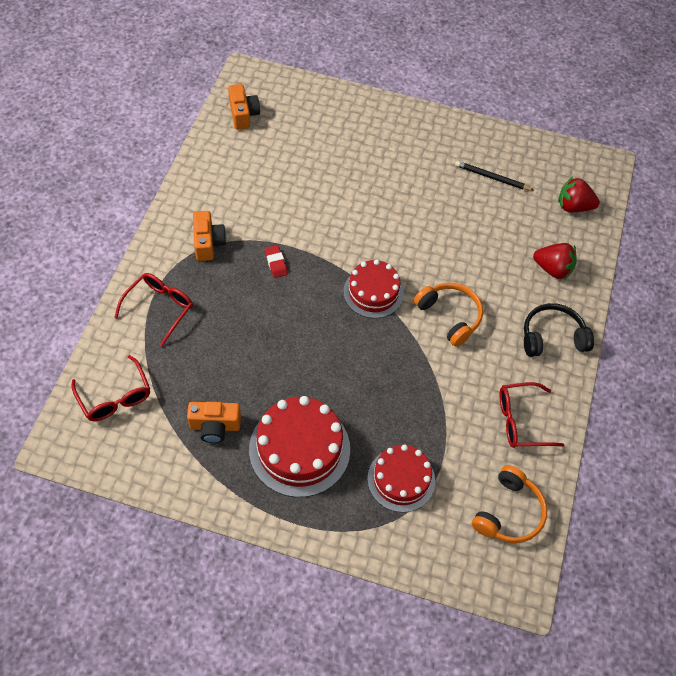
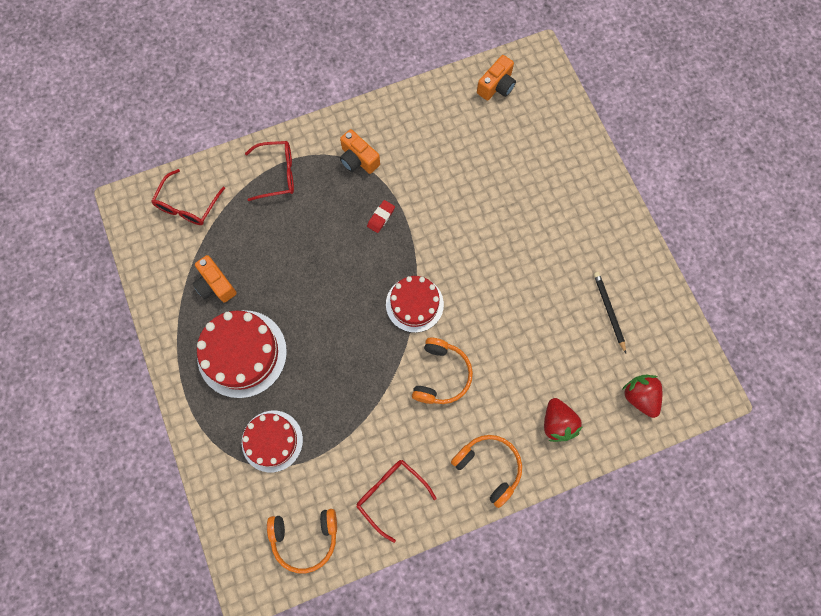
camera: 55 degrees right, 15 degrees up
orange camera [193,211,226,261] -> orange camera turned 90 degrees clockwise [340,129,380,174]
black headphones [524,303,594,357] -> orange headphones [451,435,522,508]

